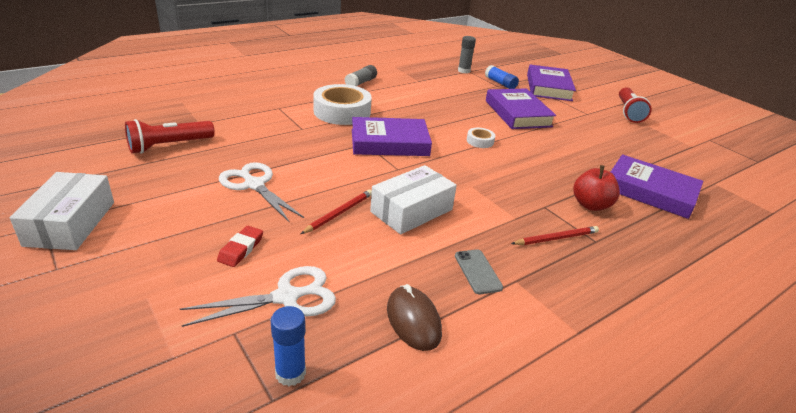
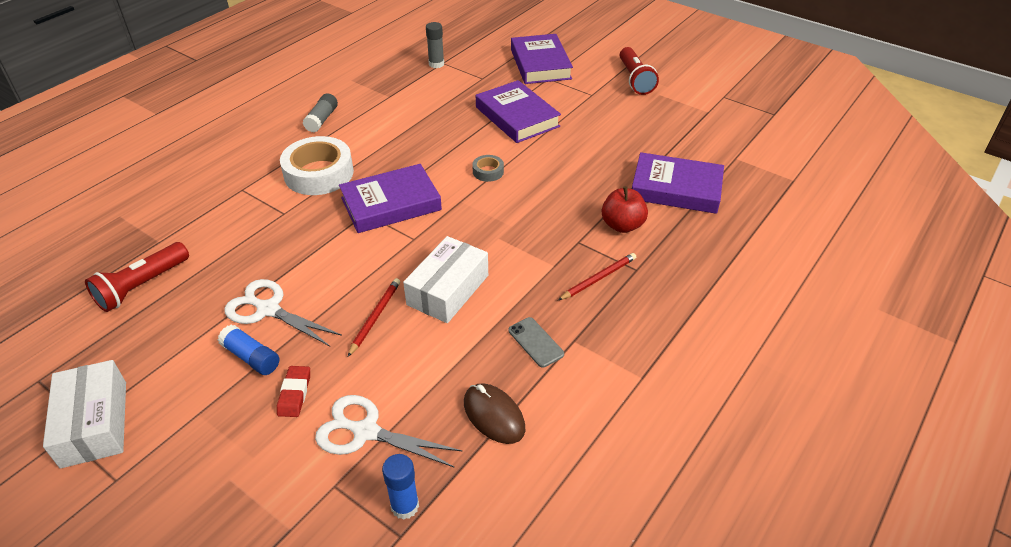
camera: 15 degrees left, 10 degrees up
white scissors [180,266,336,327] -> white scissors turned 120 degrees counterclockwise [315,395,462,468]
white tape [467,128,495,148] -> grey tape [472,155,504,182]
blue glue stick [485,65,519,89] -> blue glue stick moved to [218,325,279,375]

